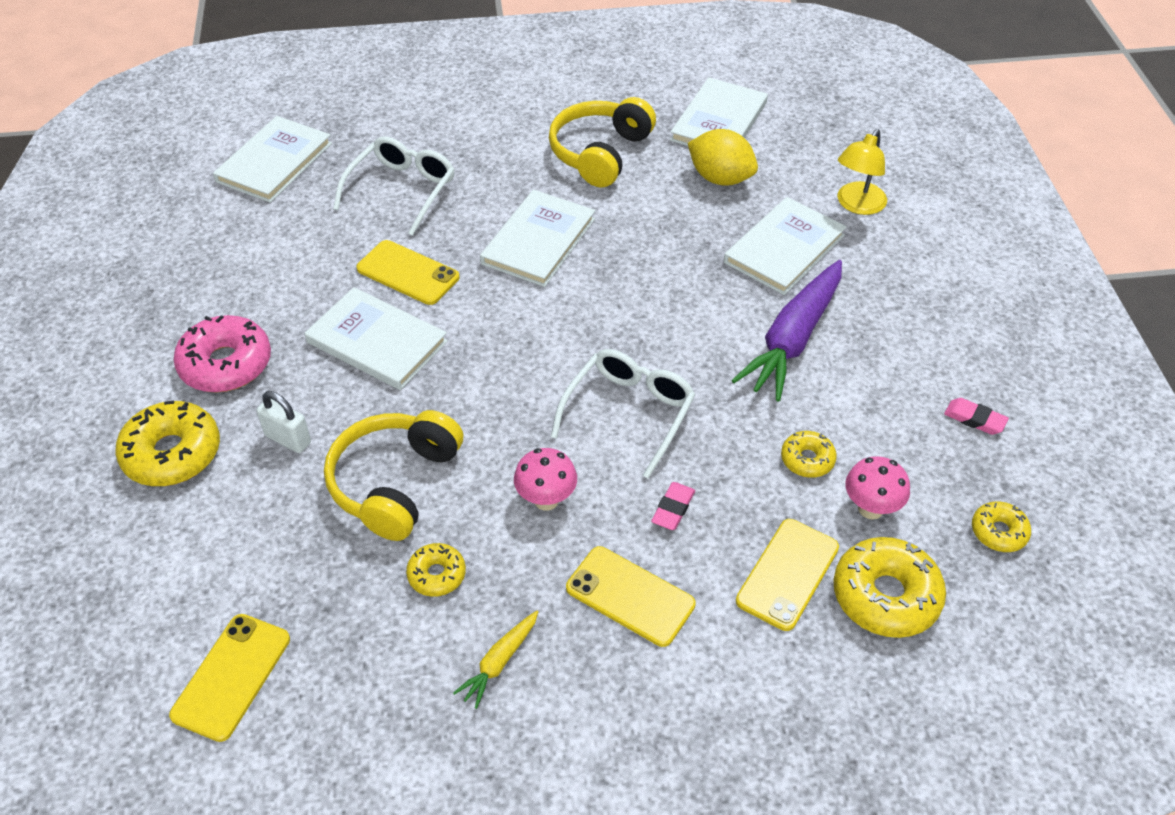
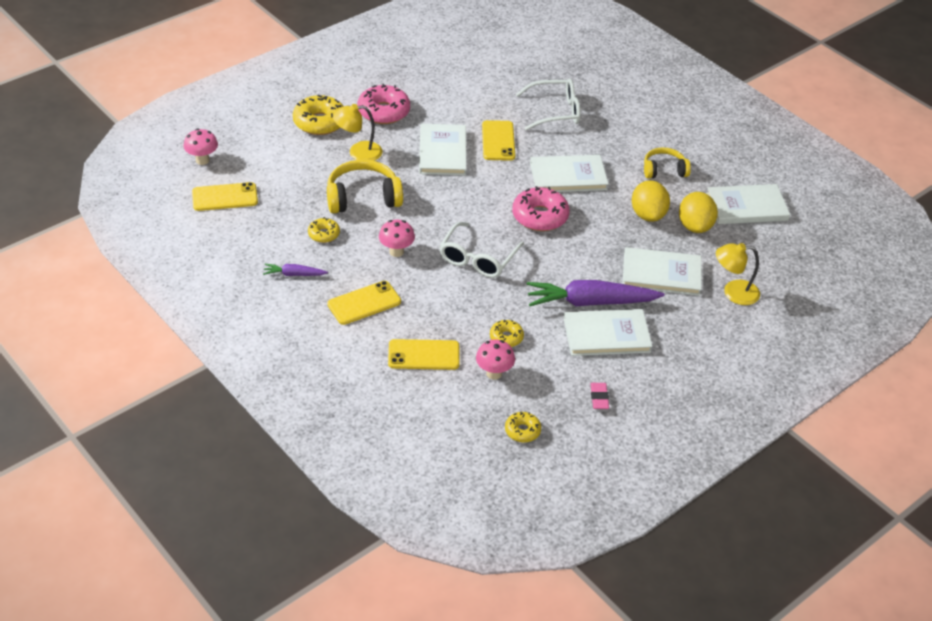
camera: 55 degrees right, 5 degrees down
white book [213,116,332,203] -> white book moved to [564,309,652,356]
white padlock [257,391,311,453] -> yellow lamp [333,104,382,161]
yellow carrot [453,610,538,709] -> purple carrot [263,264,328,276]
yellow headphones [549,97,656,187] -> yellow headphones [644,147,691,179], size x0.63
white glasses [551,349,696,478] -> white glasses turned 120 degrees clockwise [439,222,524,278]
yellow phone [566,546,696,647] -> yellow phone turned 60 degrees clockwise [327,281,401,325]
pink eraser [651,482,695,530] -> none
yellow donut [833,537,946,638] -> none
none -> pink mushroom [184,129,218,165]
none -> pink donut [512,186,570,231]
none -> yellow lemon [632,180,670,222]

